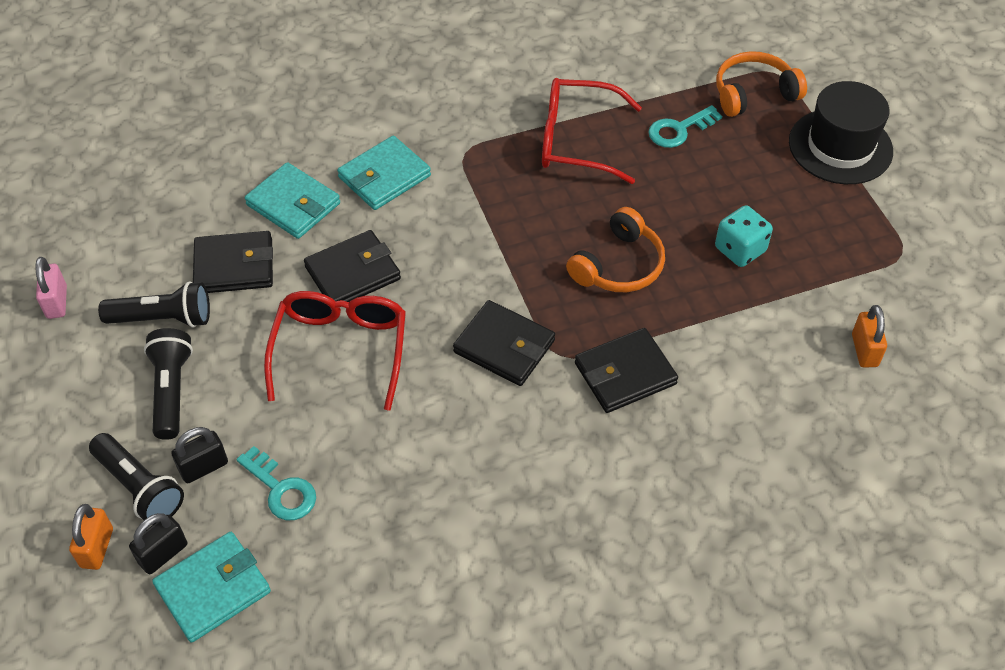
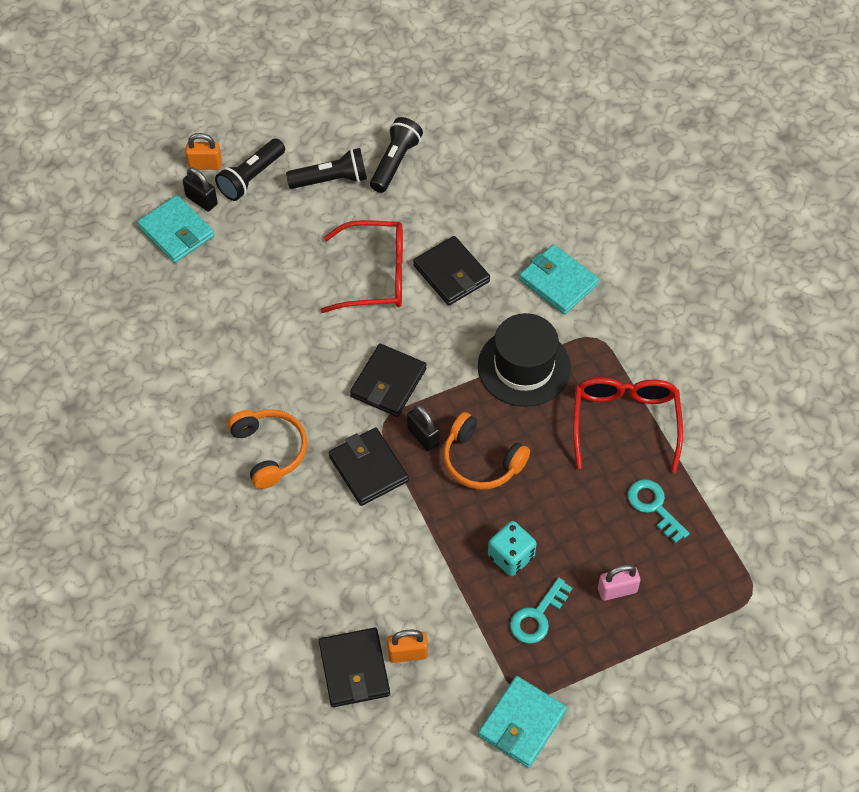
camera: 85 degrees right, 5 degrees up
pink padlock [36,257,67,319] -> pink padlock moved to [598,564,640,601]
black flashlight [98,281,210,328] -> black flashlight turned 150 degrees counterclockwise [370,117,423,193]
black padlock [171,427,228,483] -> black padlock moved to [407,405,440,451]
black wallet [193,231,273,293] -> black wallet moved to [319,628,390,707]
turquoise key [236,446,316,520] -> turquoise key moved to [510,577,572,644]
turquoise wallet [245,162,340,239] -> turquoise wallet moved to [478,676,567,768]
orange headphones [716,51,807,117] -> orange headphones moved to [228,409,307,489]
black hat [789,81,893,184] -> black hat moved to [478,313,571,407]

